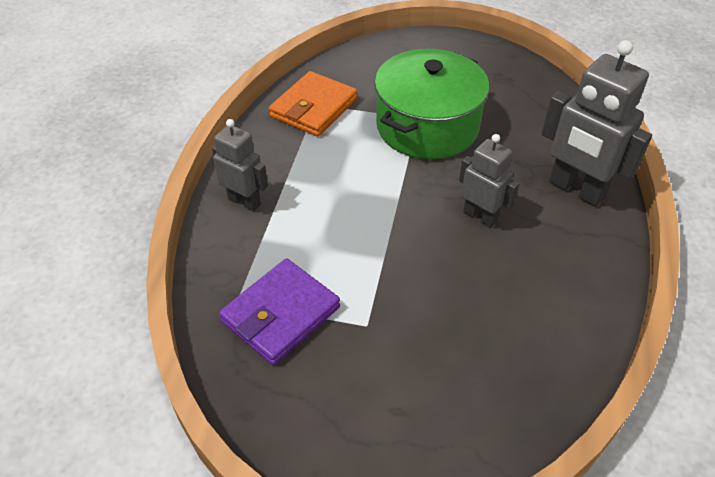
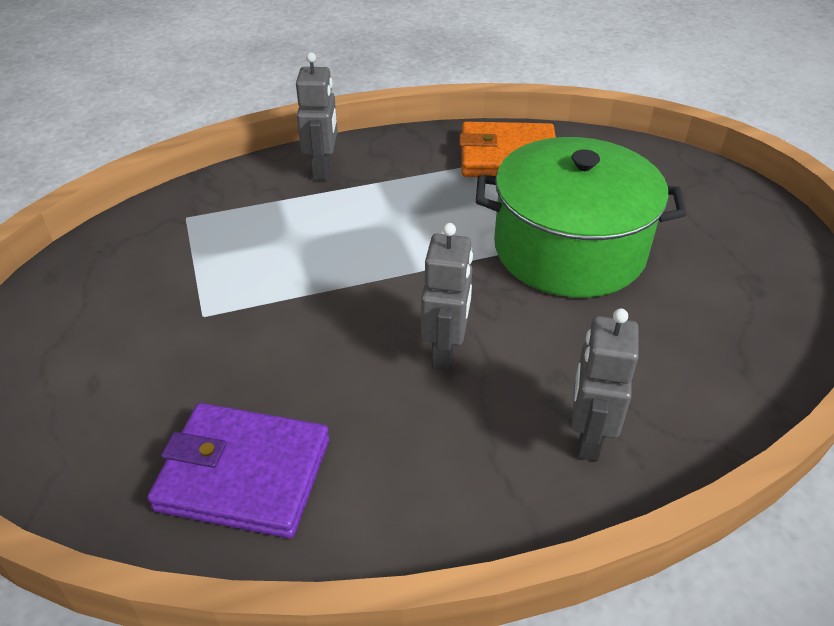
camera: 60 degrees right, 5 degrees down
purple wallet [219,259,340,365] -> purple wallet moved to [147,403,329,539]
grey robot [542,40,652,207] -> grey robot [572,309,639,461], size x0.61

